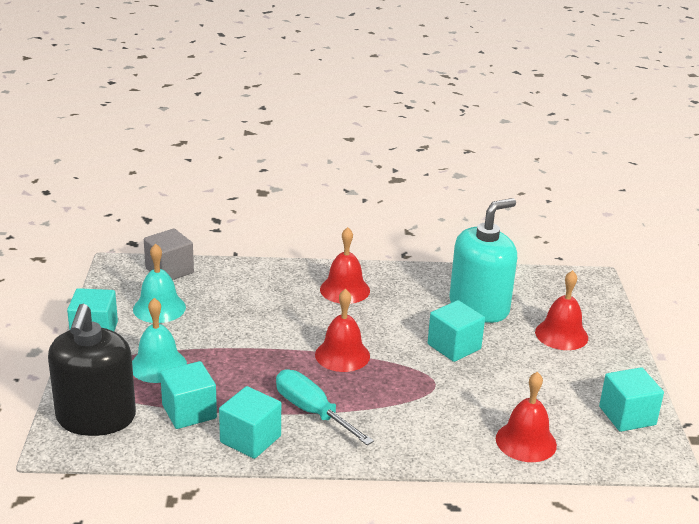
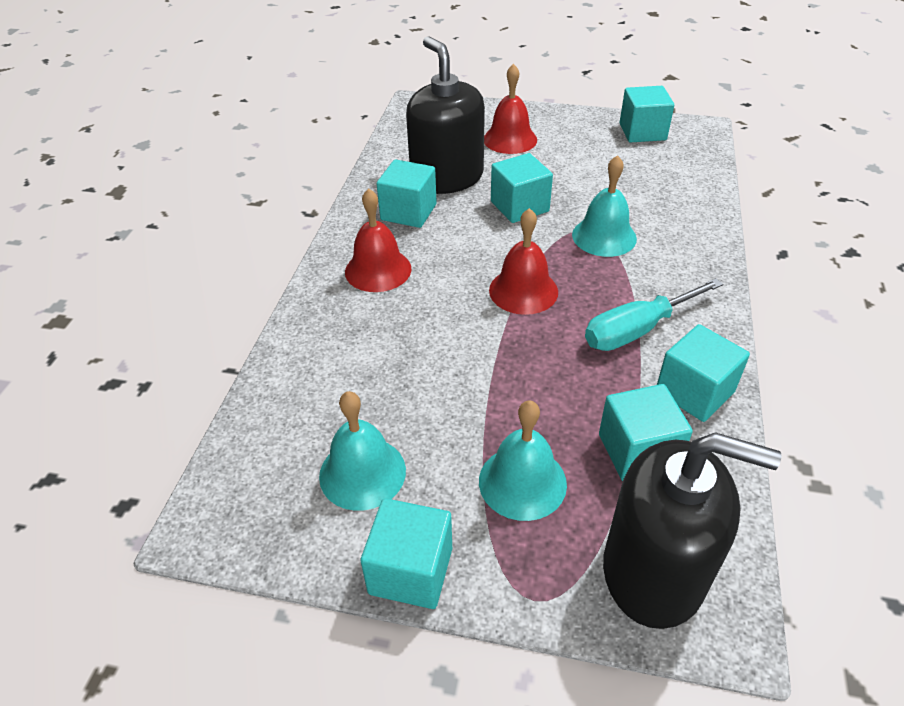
camera: 75 degrees left, 15 degrees up
grey cube [144,228,194,280] -> none
turquoise soap dispenser [449,198,517,323] -> black soap dispenser [406,36,485,194]
red bell [496,372,557,462] -> none
none -> turquoise cube [377,159,437,228]
none -> turquoise bell [572,155,637,257]

